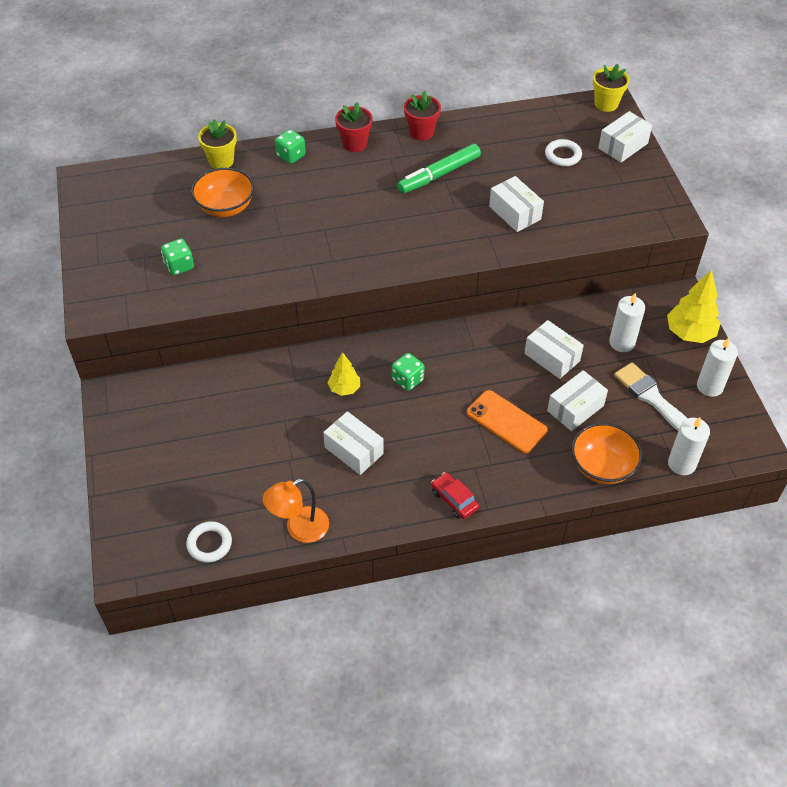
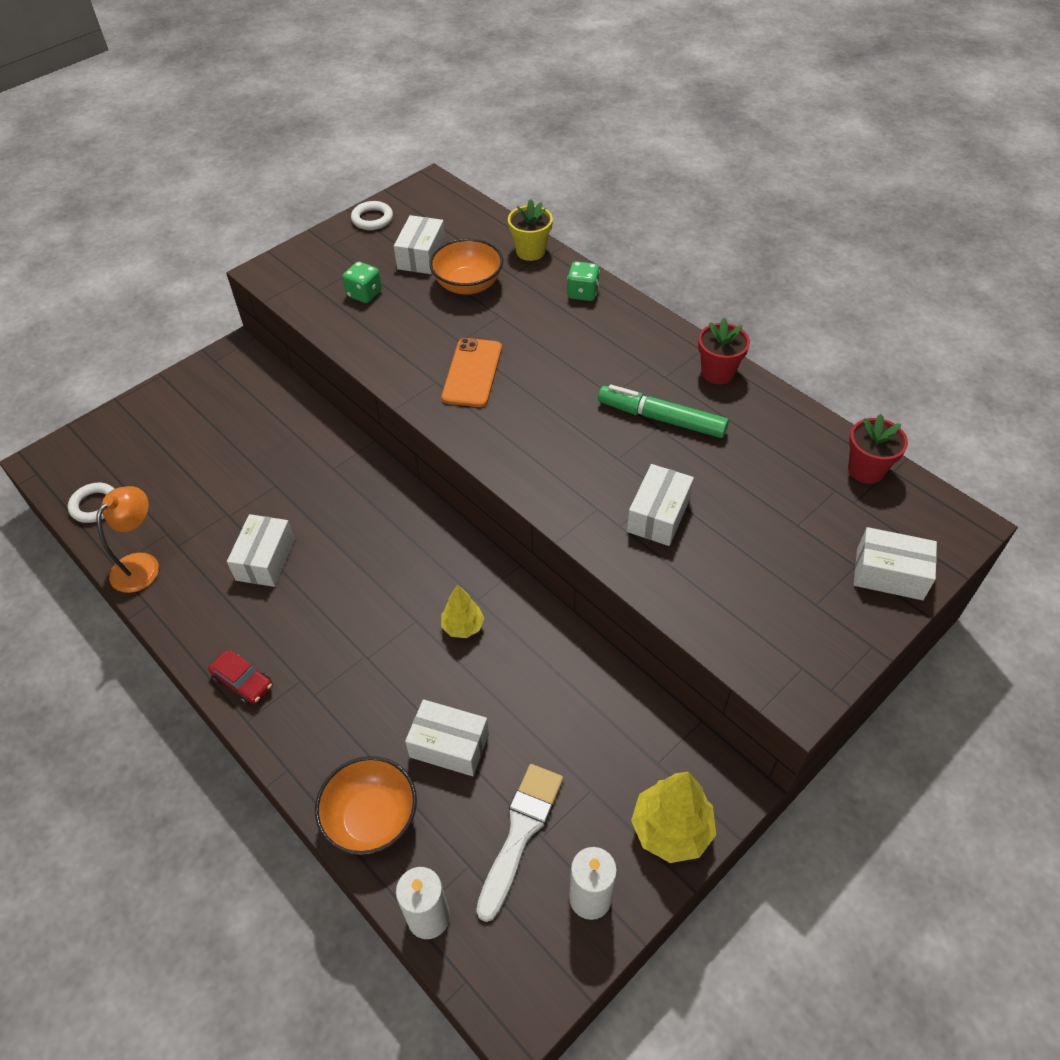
camera: 60 degrees right, 0 degrees up
orange lamp [263,478,329,543] -> orange lamp turned 90 degrees clockwise [96,486,159,593]
yellow tree [328,352,360,396] -> yellow tree moved to [441,584,484,638]
red flower pot [335,102,373,152] -> red flower pot moved to [848,414,908,484]
green dice [392,353,425,391] -> none
red car [431,472,479,519] -> red car turned 105 degrees clockwise [208,650,273,705]
orange phone [467,390,548,453] -> orange phone moved to [442,338,502,407]
white box [524,320,584,379] -> white box moved to [394,215,446,274]
white ring [545,139,582,167] -> white ring moved to [351,201,393,230]
yellow flower pot [593,64,630,112] -> none
white candle [609,293,645,352] -> none

